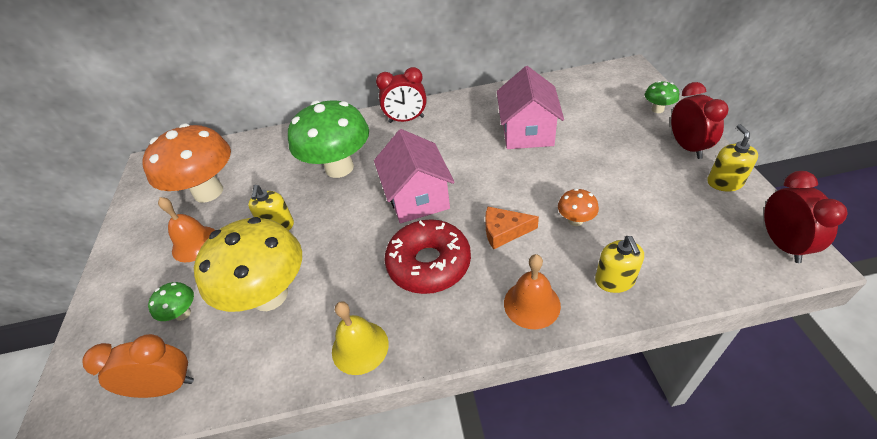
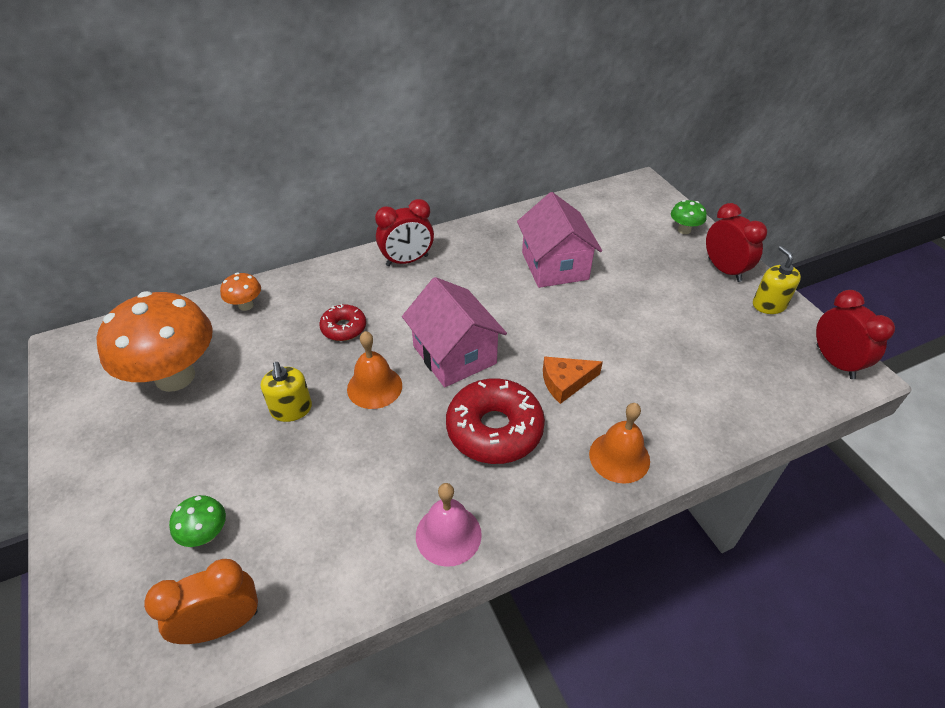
camera: 20 degrees left, 0 degrees up
orange bell [158,197,215,262] -> orange bell moved to [347,331,402,409]
yellow mushroom [194,217,302,312] -> none
green mushroom [288,100,369,178] -> red donut [319,304,366,341]
yellow bell [332,301,389,375] -> pink bell [416,483,482,567]
orange mushroom [558,189,599,226] -> orange mushroom moved to [220,273,261,311]
yellow soap dispenser [595,236,644,293] -> none

